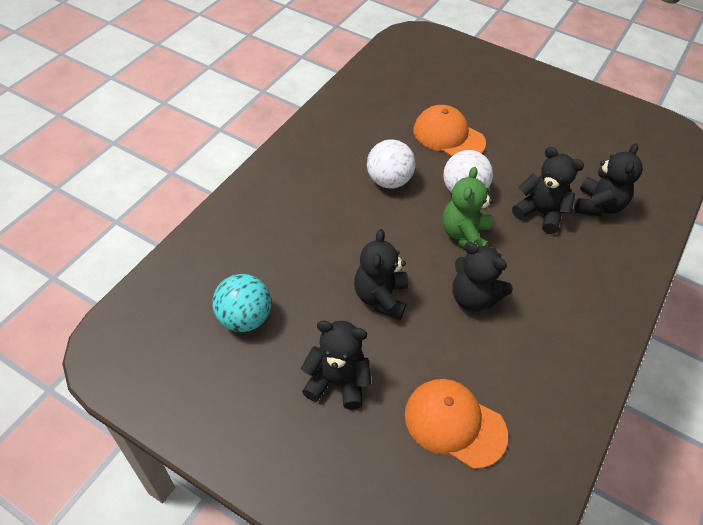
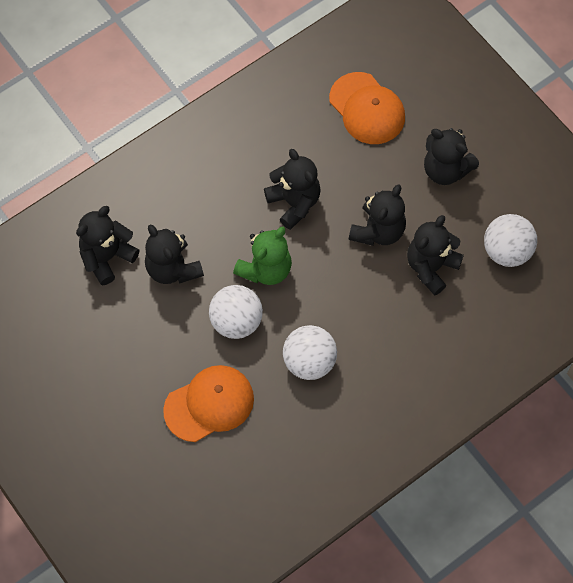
camera: 155 degrees left, 15 degrees up
turquoise ball [212,274,271,332] -> white ball [484,214,537,267]
orange cap [414,105,486,157] -> orange cap turned 90 degrees counterclockwise [163,365,254,442]
none -> black teddy bear [407,215,464,295]

